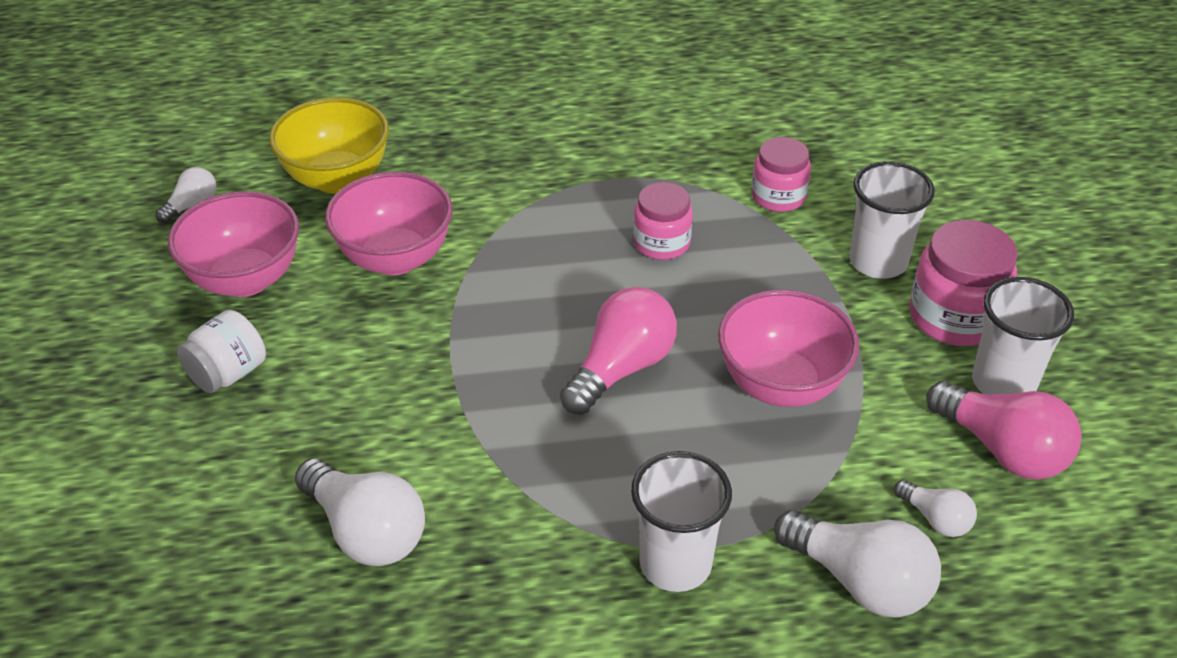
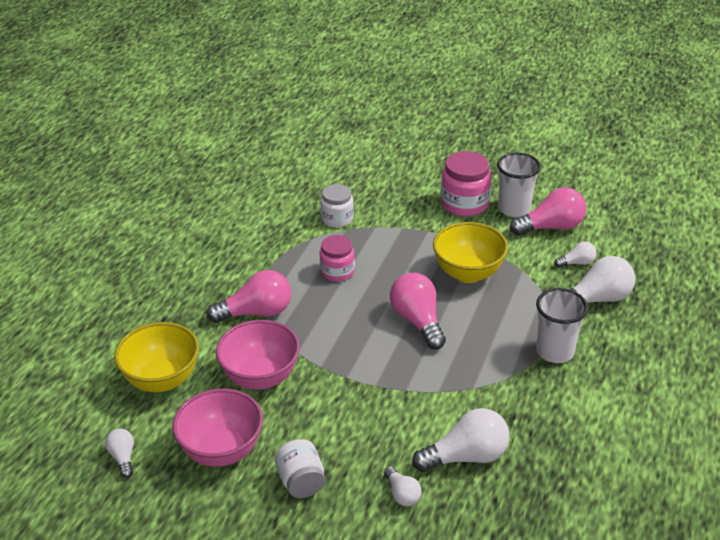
camera: 60 degrees left, 5 degrees down
pink bowl [718,290,859,407] -> yellow bowl [433,222,508,283]
pink jar [752,137,811,212] -> white jar [320,184,354,228]
white cup [849,161,935,279] -> none
none -> pink light bulb [207,270,291,323]
none -> white light bulb [384,466,422,506]

